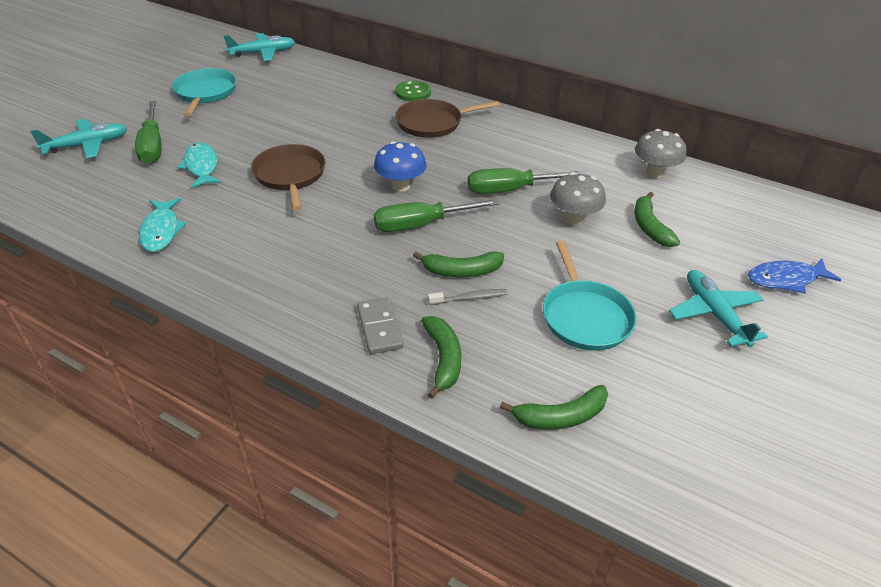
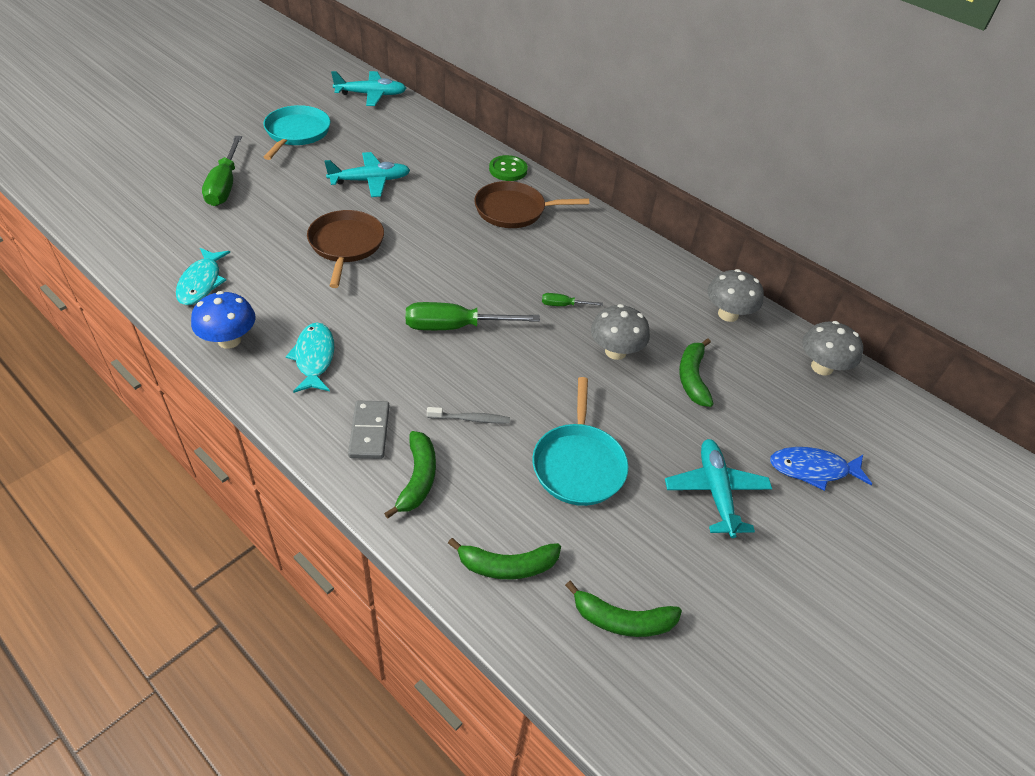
camera: 10 degrees right, 5 degrees up
turquoise plane [30,119,127,159] -> turquoise plane moved to [324,152,410,197]
turquoise fish [178,142,221,188] -> turquoise fish moved to [286,322,334,393]
blue mushroom [374,141,426,191] -> blue mushroom moved to [191,291,255,349]
green banana [413,251,504,277] -> green banana moved to [565,581,682,637]
green screwdriver [468,168,586,194] -> green screwdriver [542,293,603,306], size x0.48
none -> grey mushroom [802,321,863,375]

